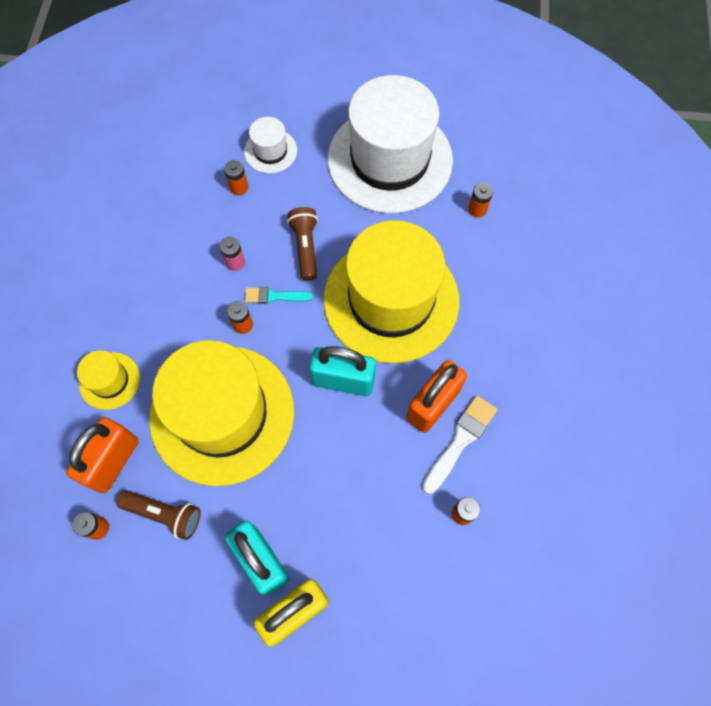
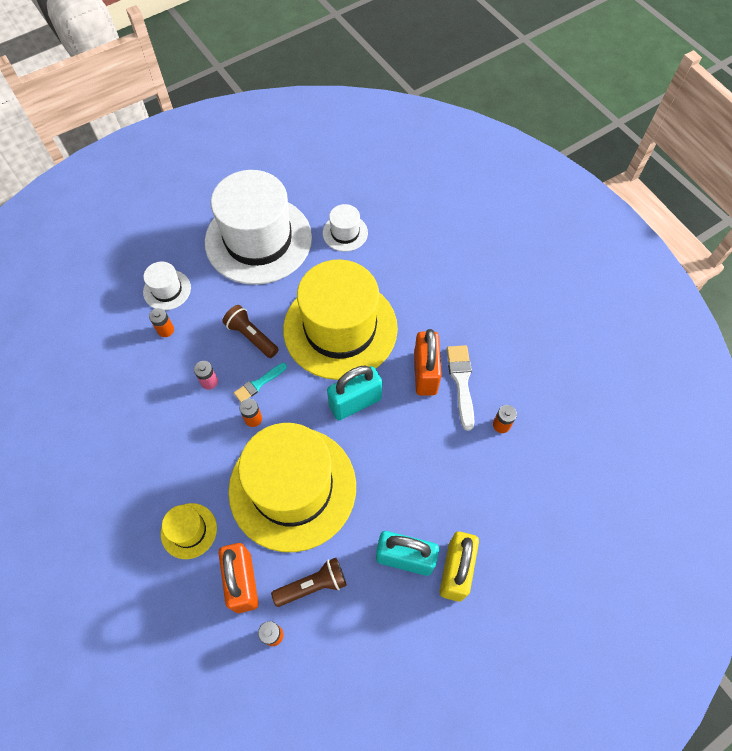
camera: 40 degrees left, 5 degrees down
orange battery [468,182,493,218] -> white hat [323,204,368,252]

